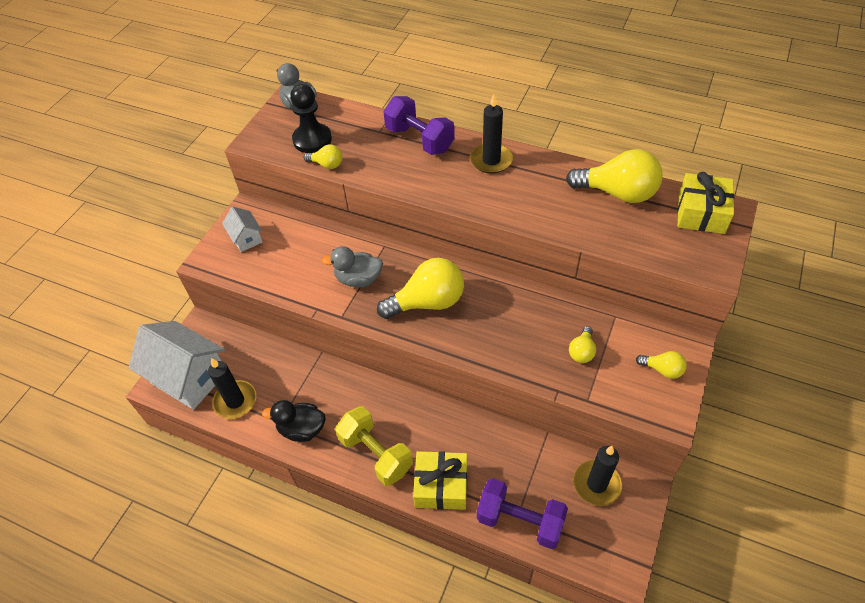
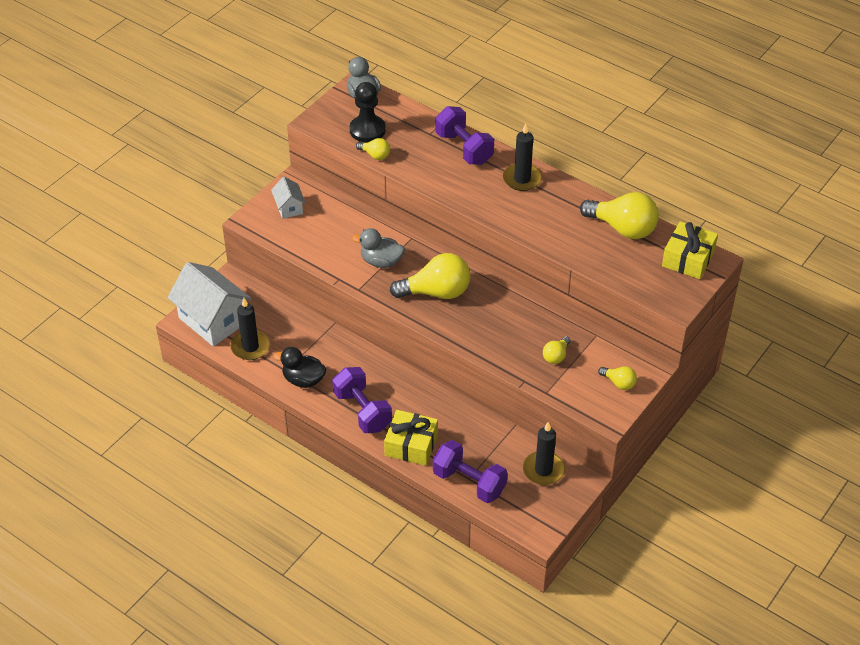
camera: 10 degrees right, 5 degrees down
yellow dumbbell [335,406,413,486] -> purple dumbbell [332,367,392,433]

